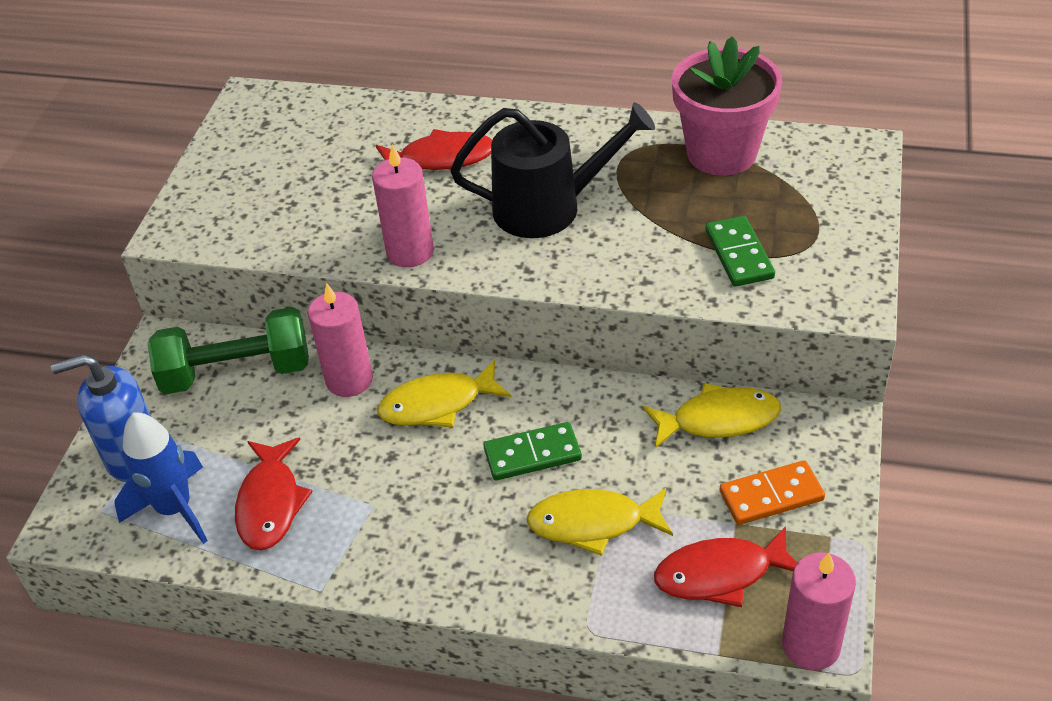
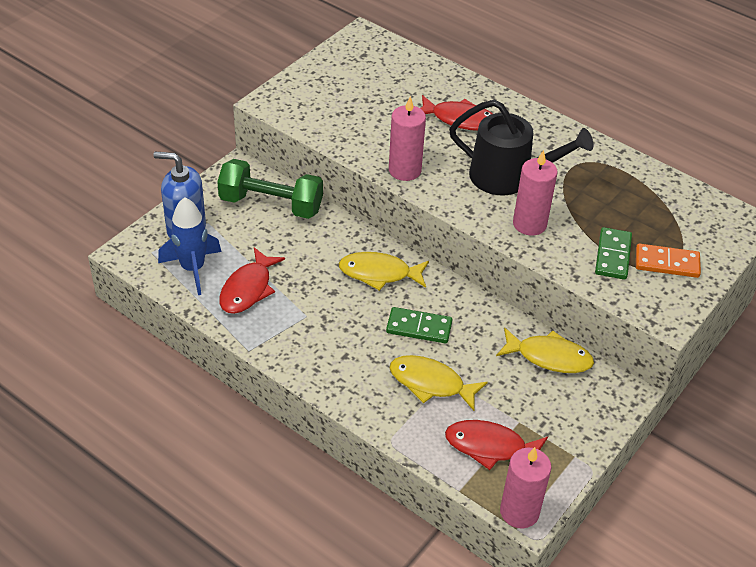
camera: 20 degrees right, 0 degrees up
pink candle [308,283,373,397] -> pink candle moved to [513,150,558,236]
pink flower pot [672,36,782,176] -> none
orange domino [720,460,825,525] -> orange domino moved to [636,243,701,278]

